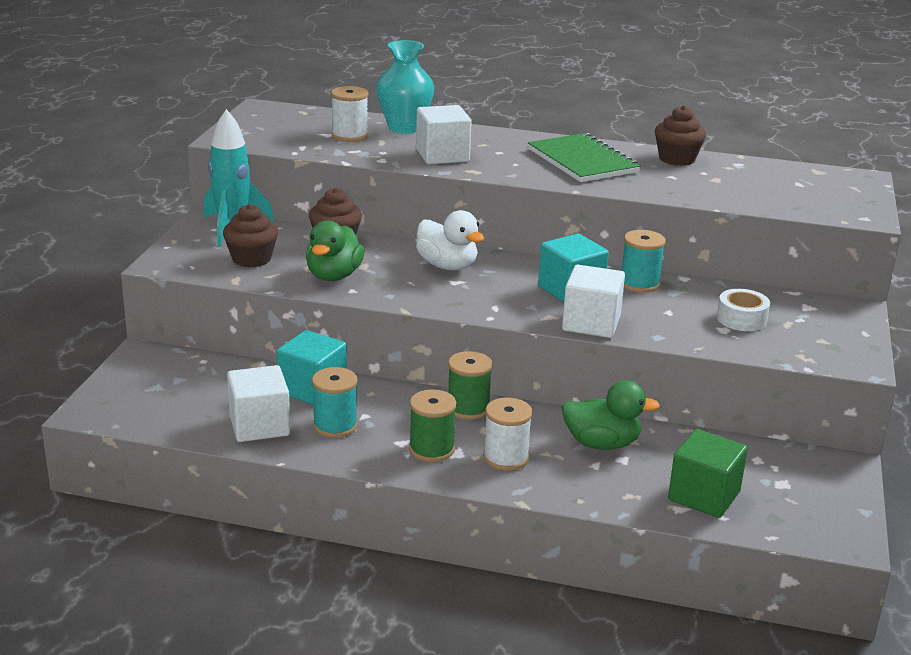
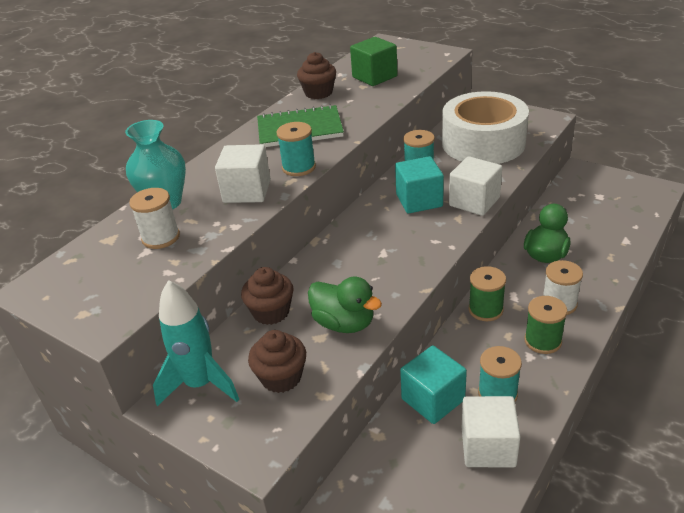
camera: 65 degrees left, 10 degrees up
white duck [416,210,485,270] -> none
green cube [668,429,748,518] -> green cube moved to [350,37,398,86]
white tape [717,289,770,331] -> white tape [442,91,529,164], size x2.45
none -> turquoise spool [276,122,316,176]

